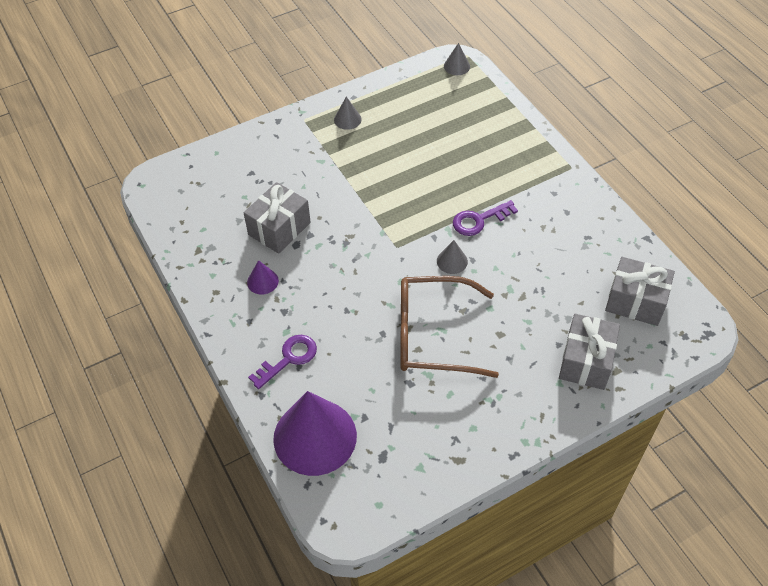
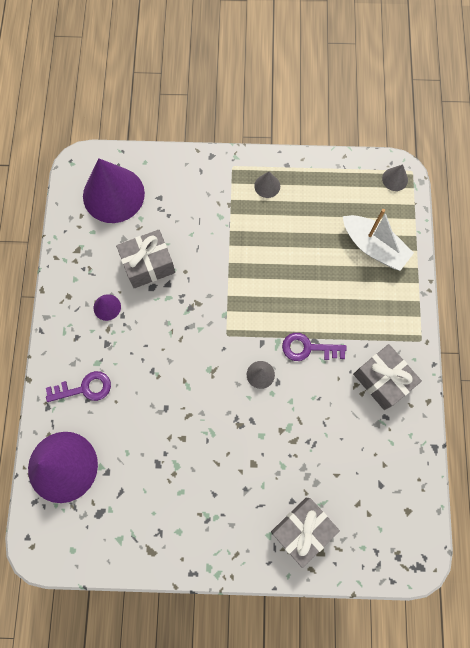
camera: 30 degrees right, 20 degrees up
brown glasses [400,276,499,378] -> none
grey gift [605,257,675,326] -> grey gift moved to [353,344,422,410]
none -> purple cone [83,158,145,223]
none -> white boat [343,209,414,271]

